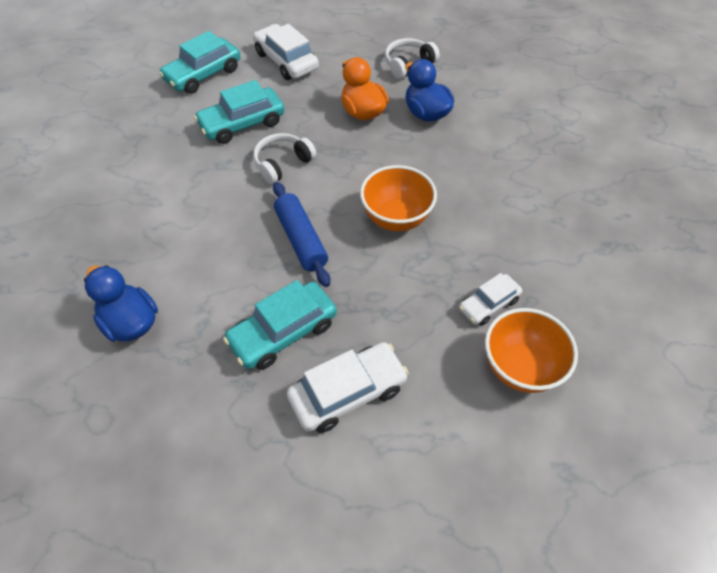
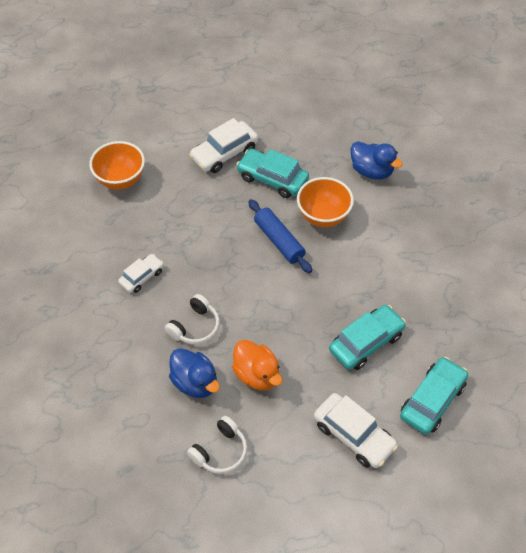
camera: 170 degrees right, 0 degrees up
turquoise car [223,280,337,370] -> turquoise car turned 105 degrees counterclockwise [236,149,309,198]
white headphones [253,133,316,184] -> white headphones moved to [165,294,220,344]
orange bowl [360,165,437,231] -> orange bowl moved to [297,177,354,227]
white car [459,273,522,325] -> white car moved to [118,254,164,293]

